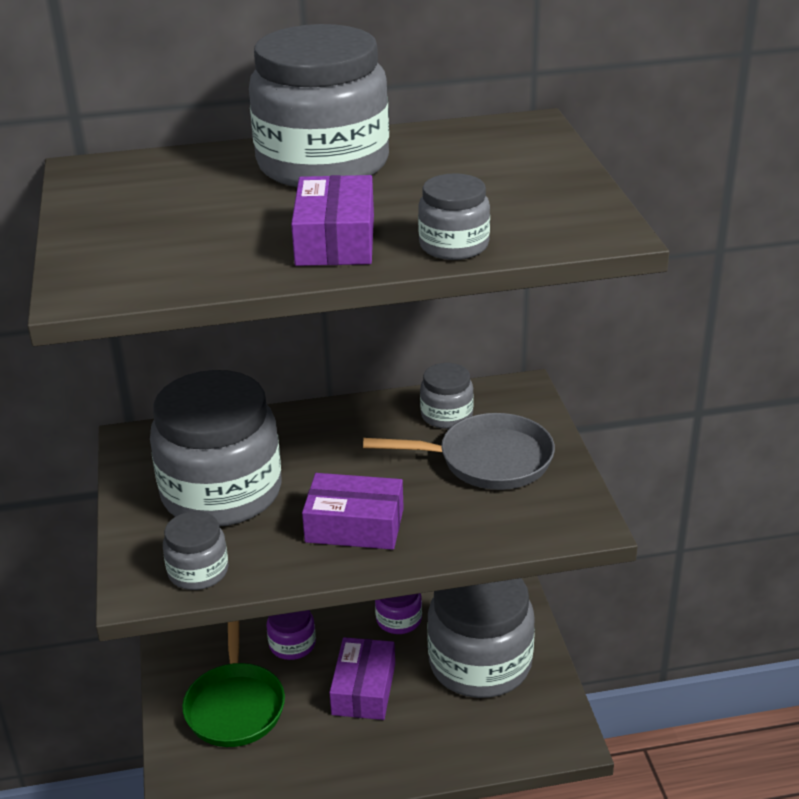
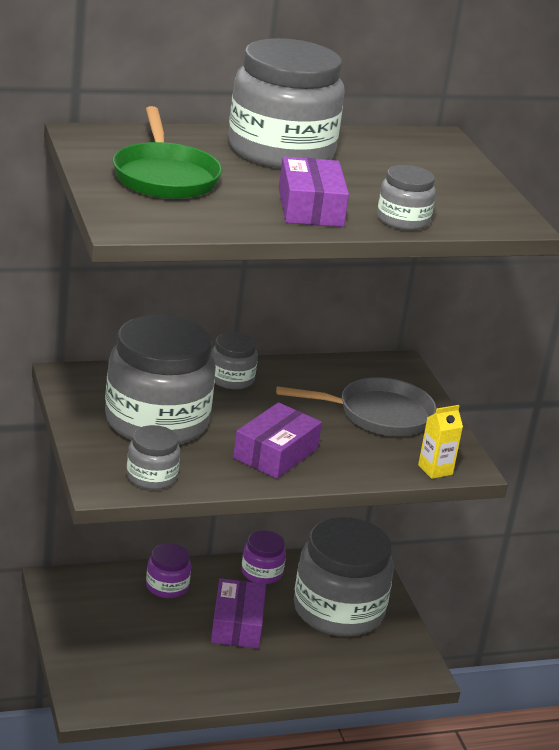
camera: 10 degrees left, 5 degrees down
green pan [182,621,285,747] -> green pan moved to [113,106,222,199]
purple box [302,473,404,550] -> purple box turned 60 degrees counterclockwise [233,402,322,479]
grey jar [420,363,474,429] -> grey jar moved to [211,332,258,389]
none -> yellow carton [418,405,463,479]

